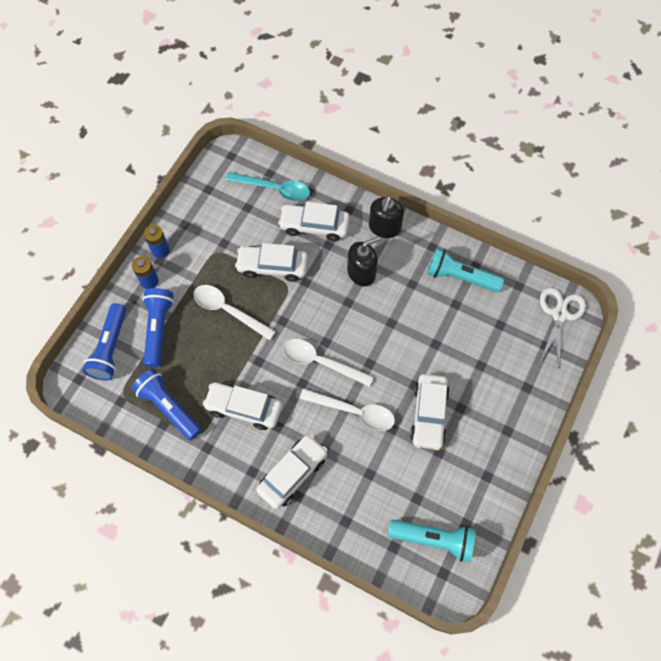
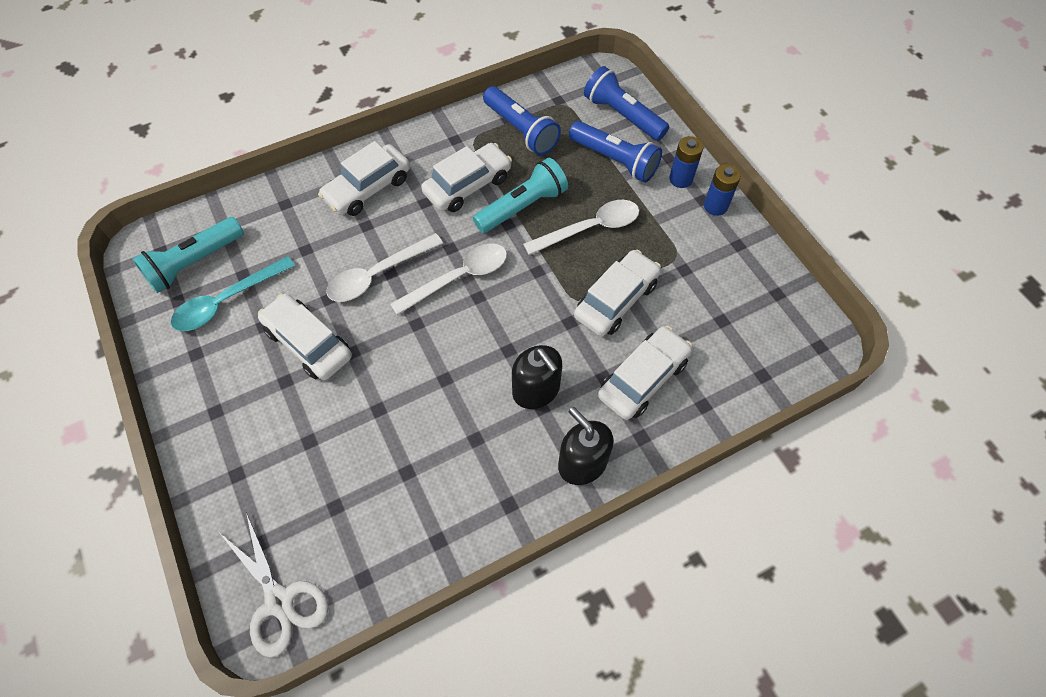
camera: 125 degrees right, 5 degrees down
blue flashlight [132,369,201,440] -> blue flashlight turned 60 degrees clockwise [483,86,561,155]
turquoise spoon [226,172,310,201] -> turquoise spoon moved to [171,256,295,331]
white car [256,434,328,509] -> white car turned 60 degrees clockwise [318,141,410,216]
black soap dispenser [347,236,380,286] -> black soap dispenser turned 45 degrees counterclockwise [512,345,562,409]
turquoise flashlight [427,248,504,292] -> turquoise flashlight moved to [473,158,568,233]

